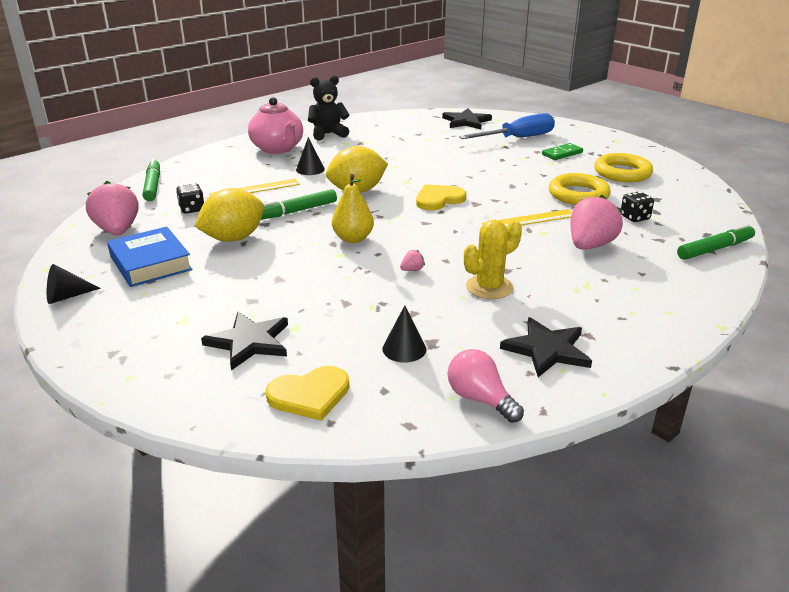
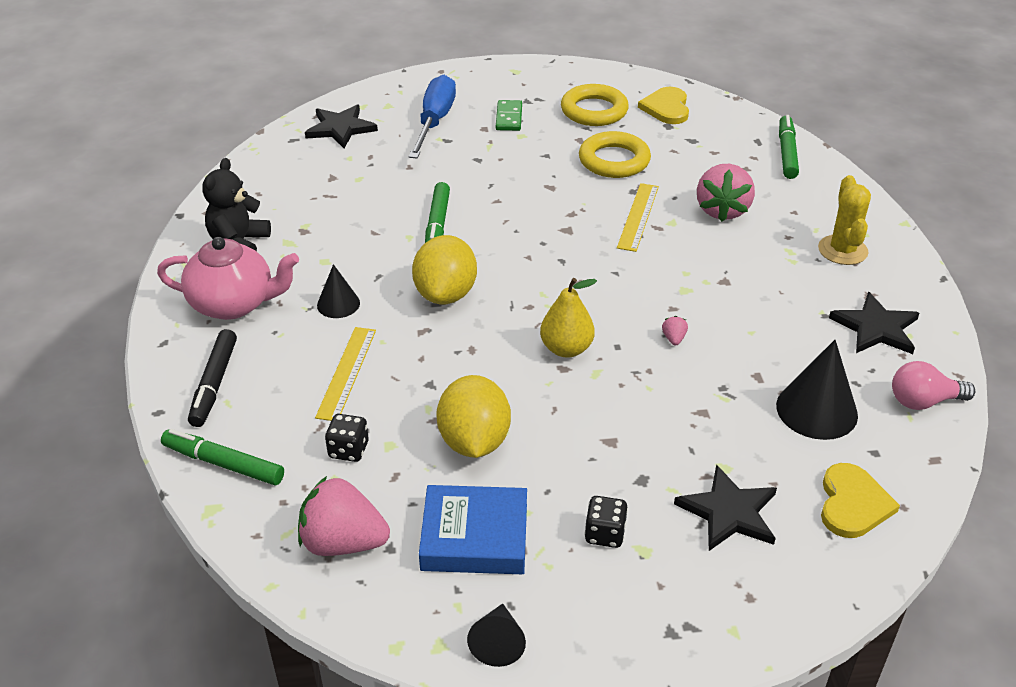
camera: 55 degrees left, 10 degrees up
green marker [261,189,337,220] -> green marker moved to [425,182,450,243]
black cone [383,305,426,362] -> black cone [776,340,858,440], size x1.69
yellow heart [416,184,466,210] -> yellow heart moved to [638,87,689,124]
yellow cactus [464,220,522,299] -> yellow cactus moved to [818,175,871,265]
pink strawberry [571,195,623,250] -> pink strawberry turned 150 degrees counterclockwise [697,164,755,222]
black dice [621,191,654,222] -> black dice moved to [584,496,628,548]
none -> black marker [188,329,237,427]

